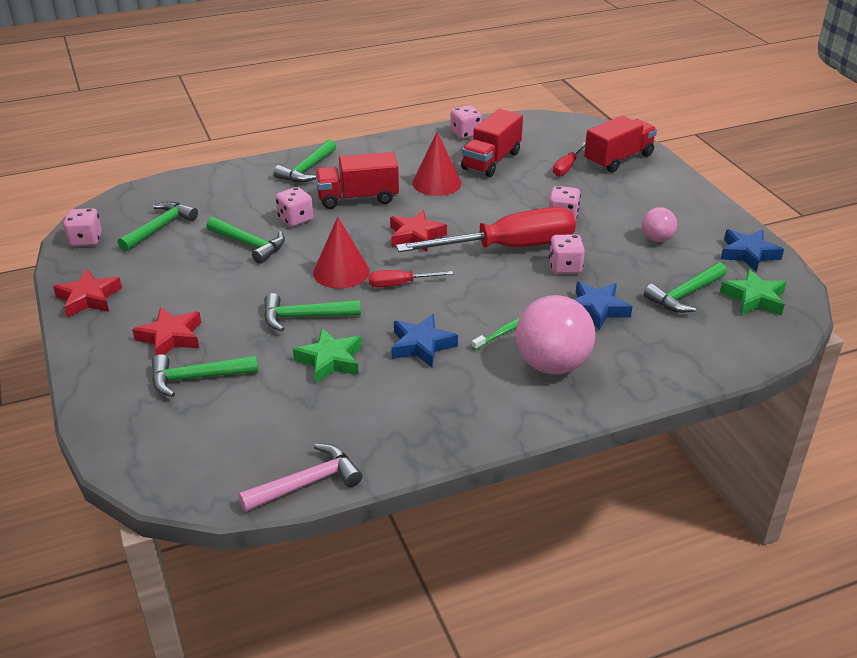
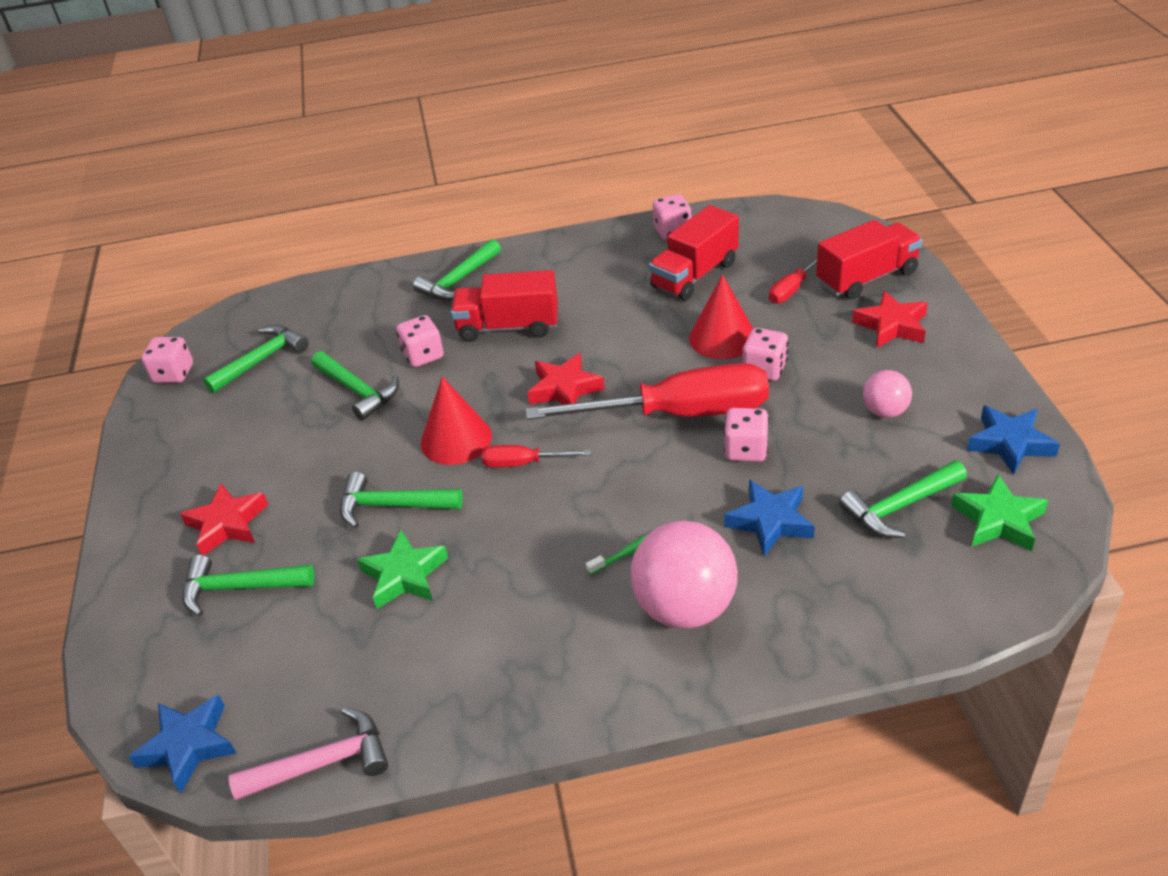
camera: 15 degrees right, 5 degrees up
red star [53,269,122,317] -> red star moved to [852,291,928,348]
blue star [391,314,458,367] -> blue star moved to [128,694,236,794]
red cone [412,132,462,196] -> red cone moved to [689,274,753,359]

